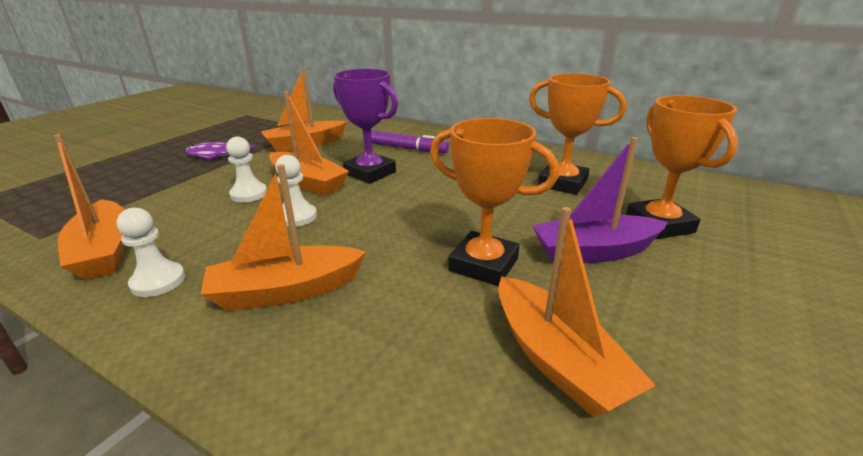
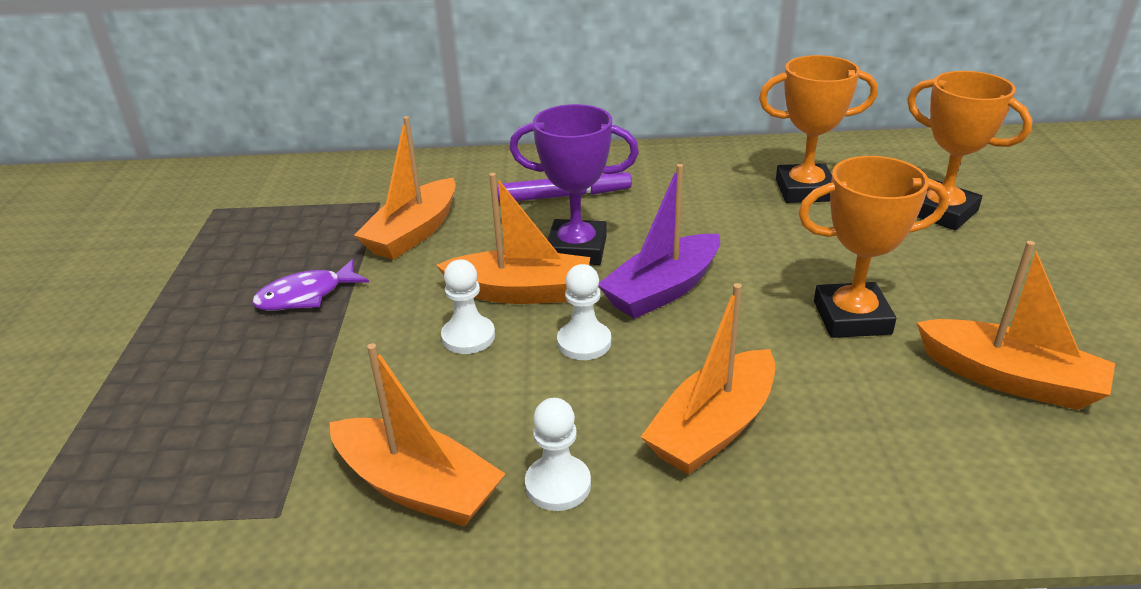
camera: 30 degrees left, 5 degrees up
purple boat [532,137,668,263] -> purple boat moved to [598,164,720,319]

